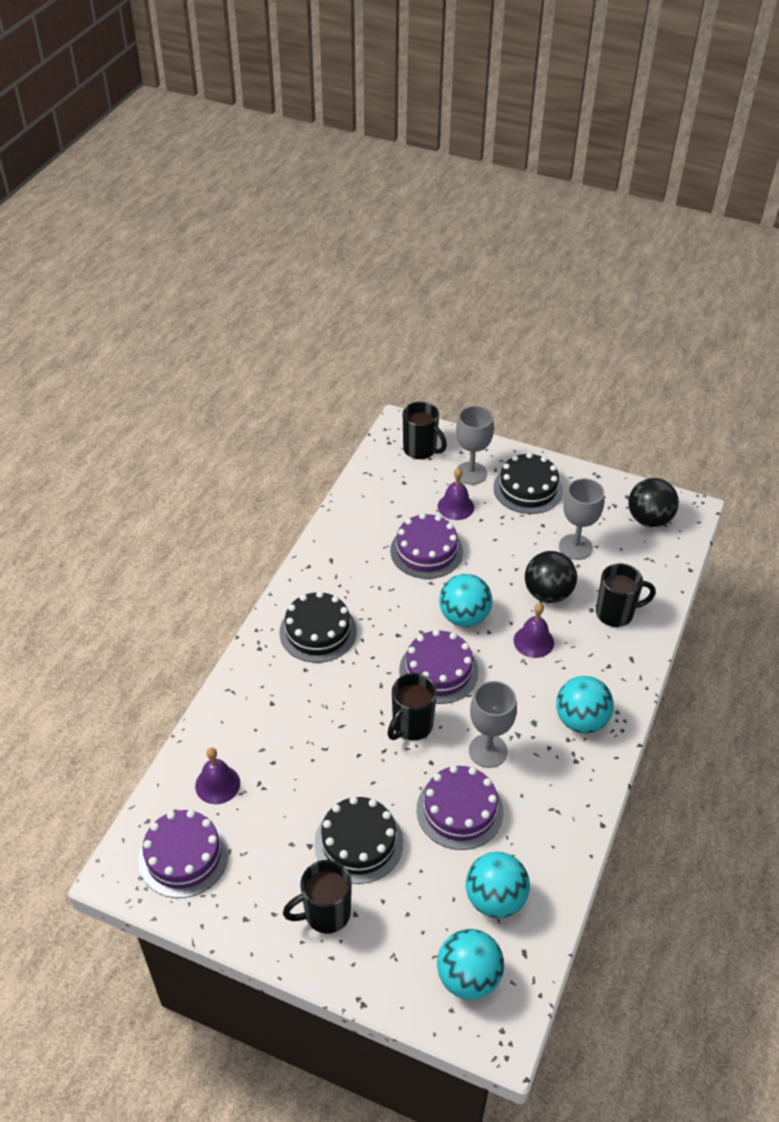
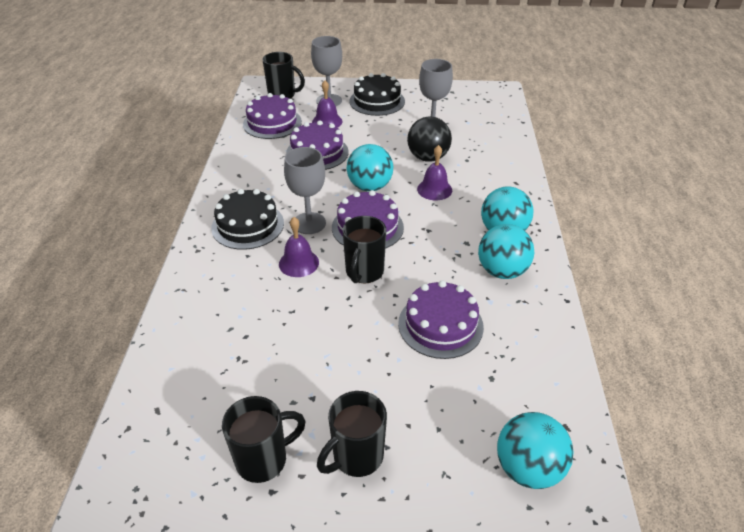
camera: 20 degrees left, 5 degrees down
purple cake [138,810,229,898] -> purple cake moved to [243,93,302,139]
purple bell [195,748,240,804] -> purple bell moved to [279,217,319,277]
black cake [315,796,403,884] -> none
turquoise ball [466,852,530,918] -> turquoise ball moved to [478,224,534,279]
grey goblet [469,681,517,768] -> grey goblet moved to [284,147,326,234]
black mug [596,564,656,627] -> black mug moved to [222,396,306,483]
black ball [628,478,679,527] -> none

